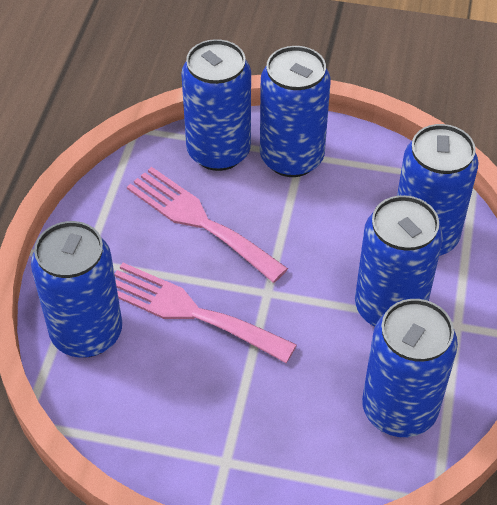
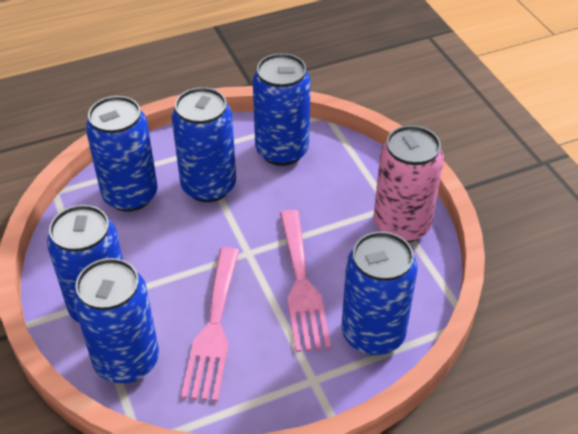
camera: 125 degrees left, 5 degrees down
none -> pink can [373,125,444,243]

